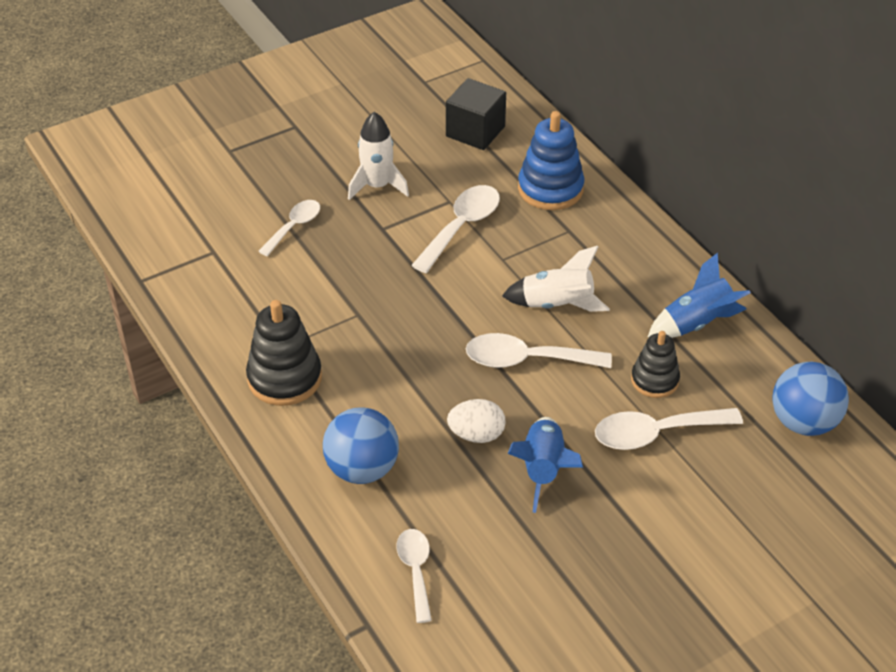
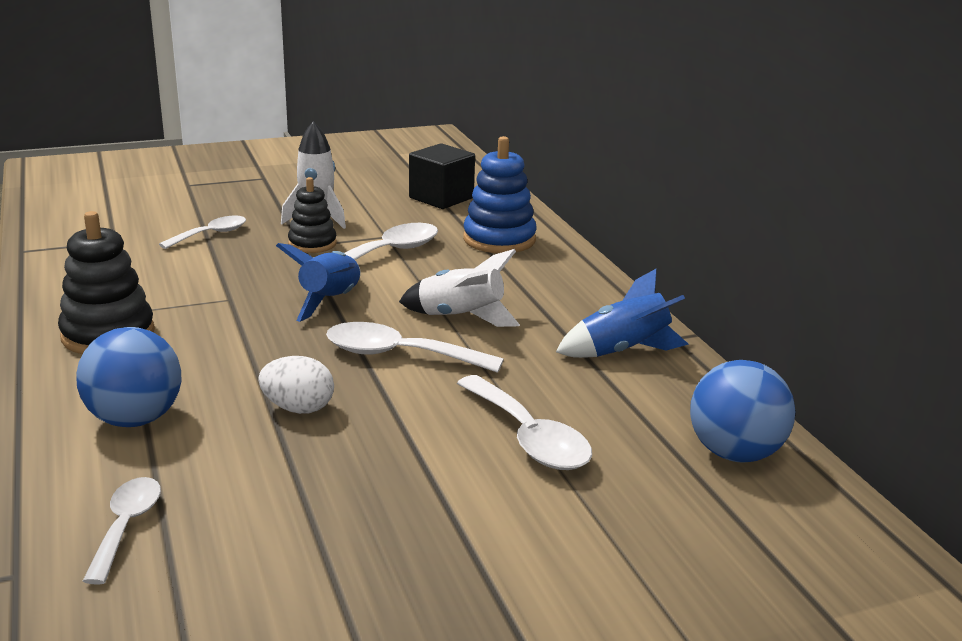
camera: 10 degrees right, 20 degrees down
blue rocket [508,417,583,513] -> blue rocket moved to [276,243,361,322]
white spoon [595,408,743,450] -> white spoon turned 120 degrees counterclockwise [457,375,592,470]
black stacking toy [631,331,680,398] -> black stacking toy moved to [288,177,337,253]

